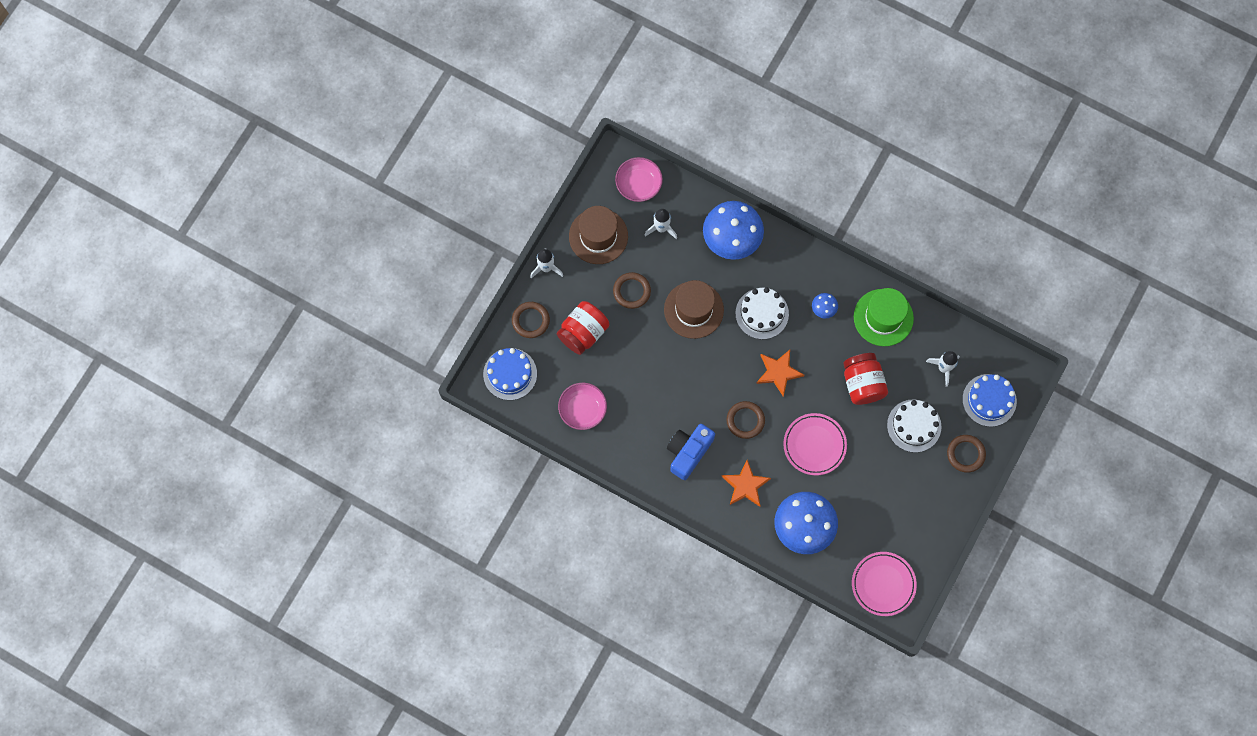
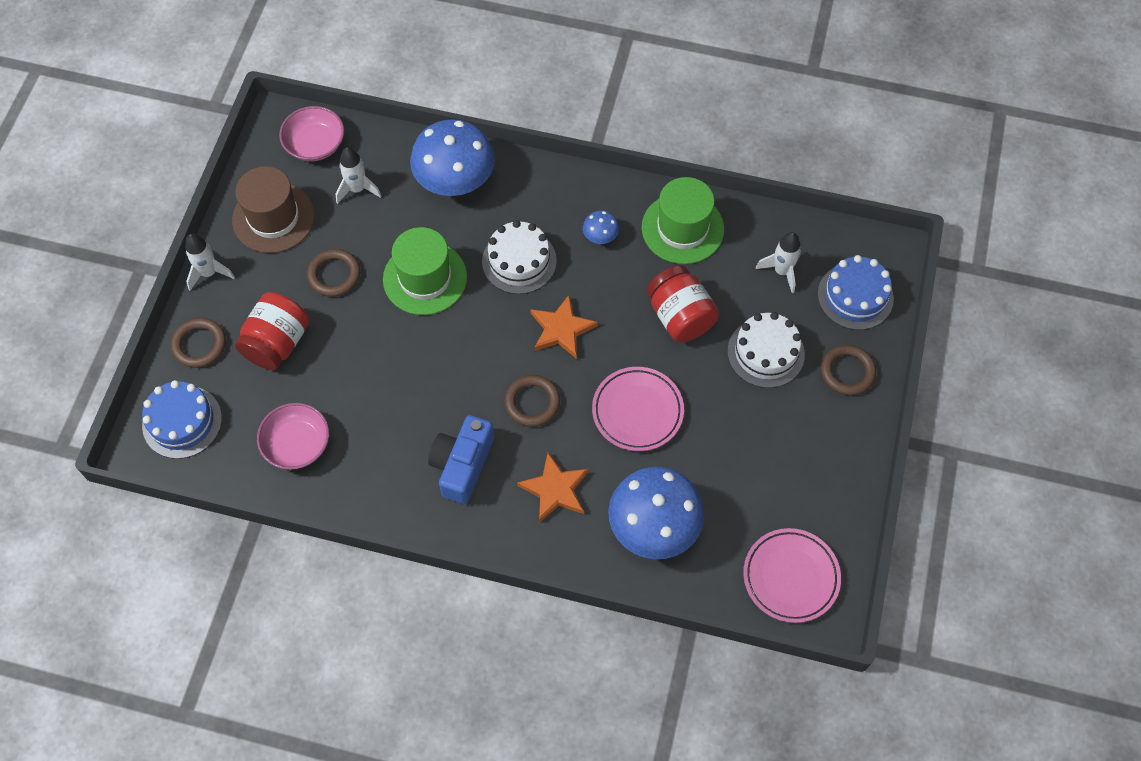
camera: 15 degrees left, 10 degrees down
brown hat [664,280,724,339] -> green hat [383,227,467,315]

